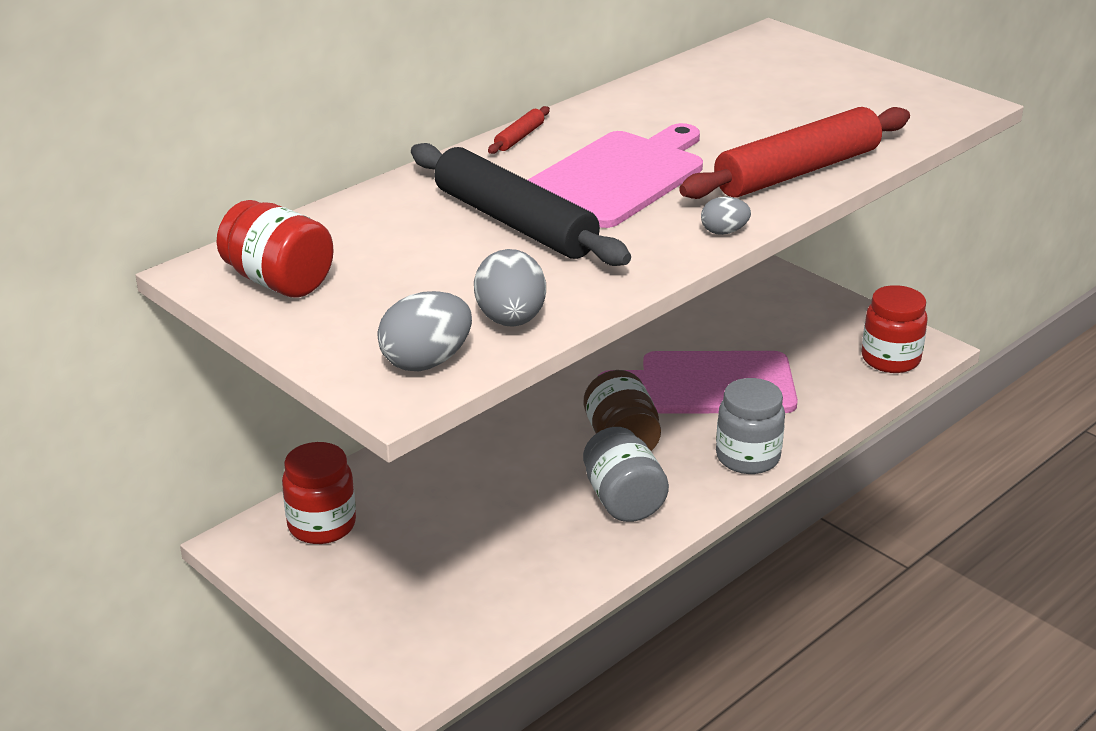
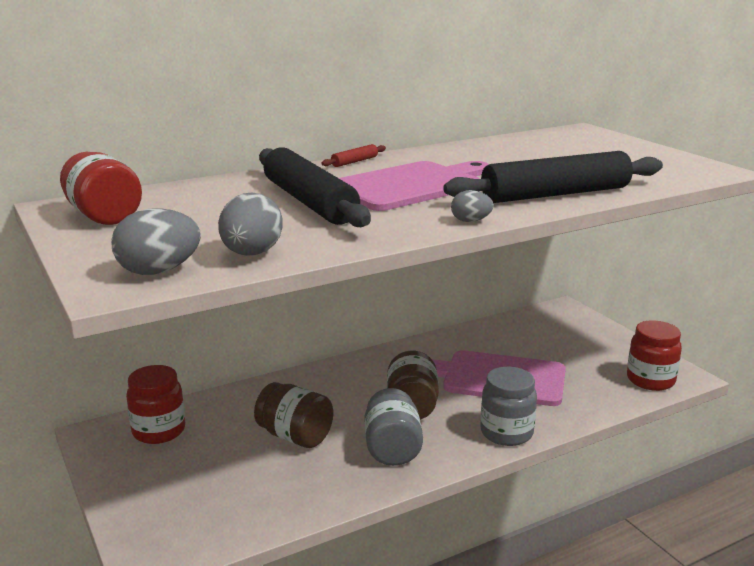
camera: 15 degrees right, 10 degrees down
red rolling pin [679,107,910,199] -> black rolling pin [443,151,663,203]
none -> brown jar [254,382,333,448]

